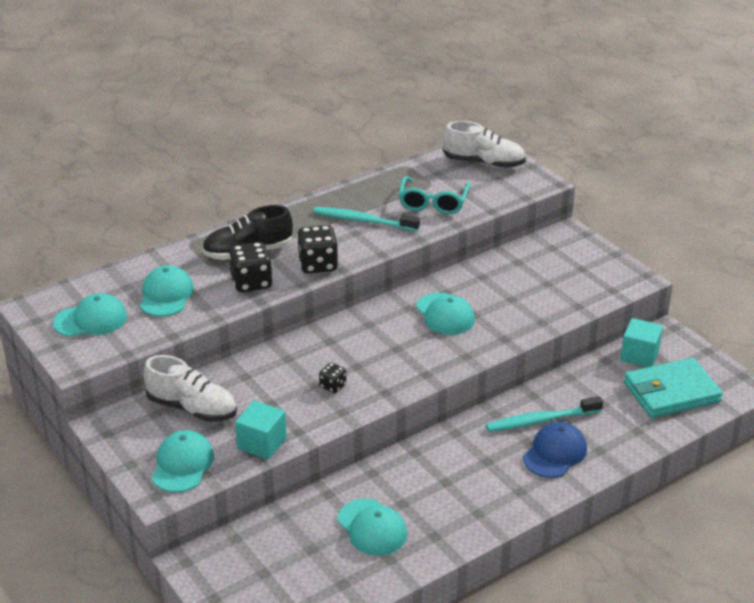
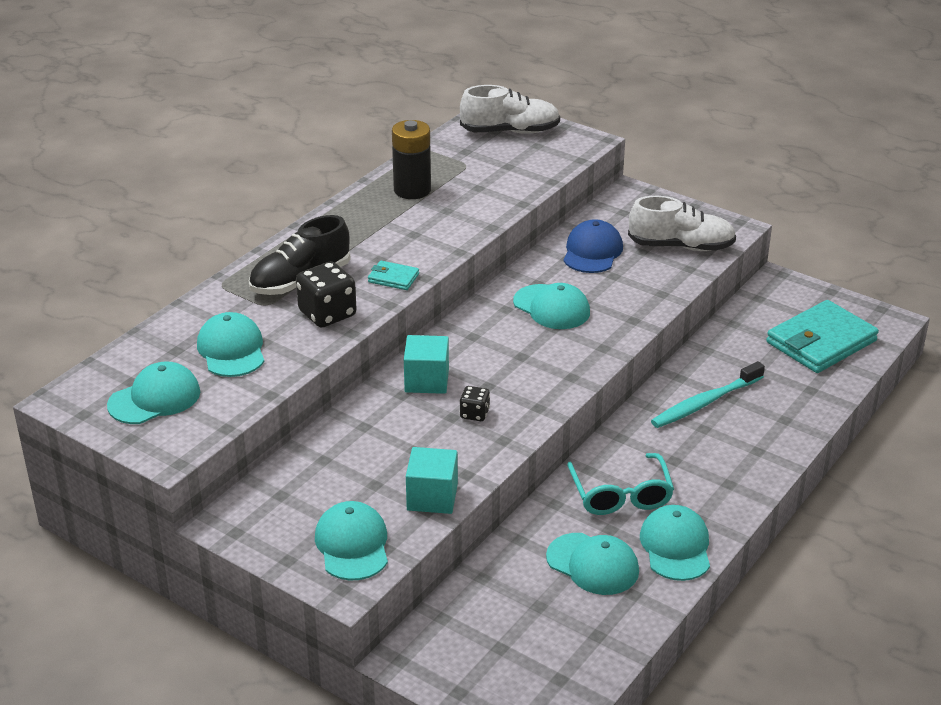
camera: 20 degrees left, 0 degrees up
white shoe [143,355,237,422] -> white shoe moved to [628,196,736,251]
black dice [297,225,338,274] -> turquoise wallet [368,261,419,290]
turquoise toothbrush [313,207,420,231] -> none
turquoise glasses [399,176,470,214] -> turquoise glasses moved to [567,453,674,515]
blue cap [523,422,587,478] -> blue cap moved to [563,219,623,273]
turquoise cube [620,318,663,367] -> turquoise cube moved to [404,335,449,394]
none -> black battery [392,120,431,199]
none -> turquoise cap [640,505,710,581]

